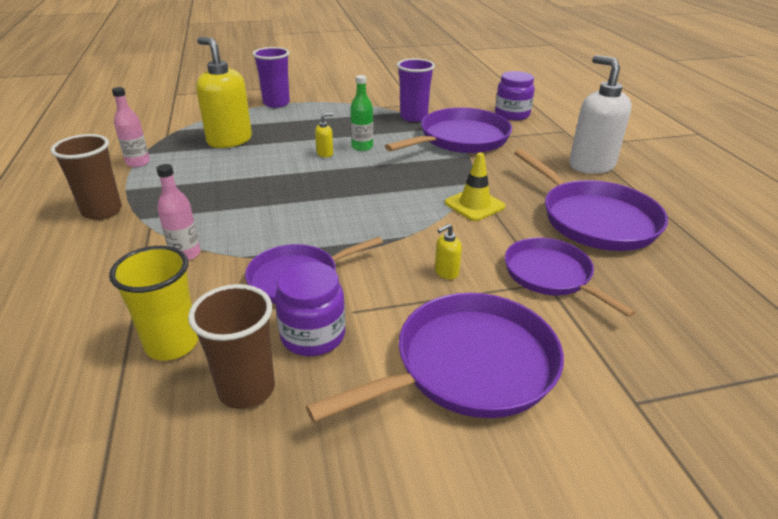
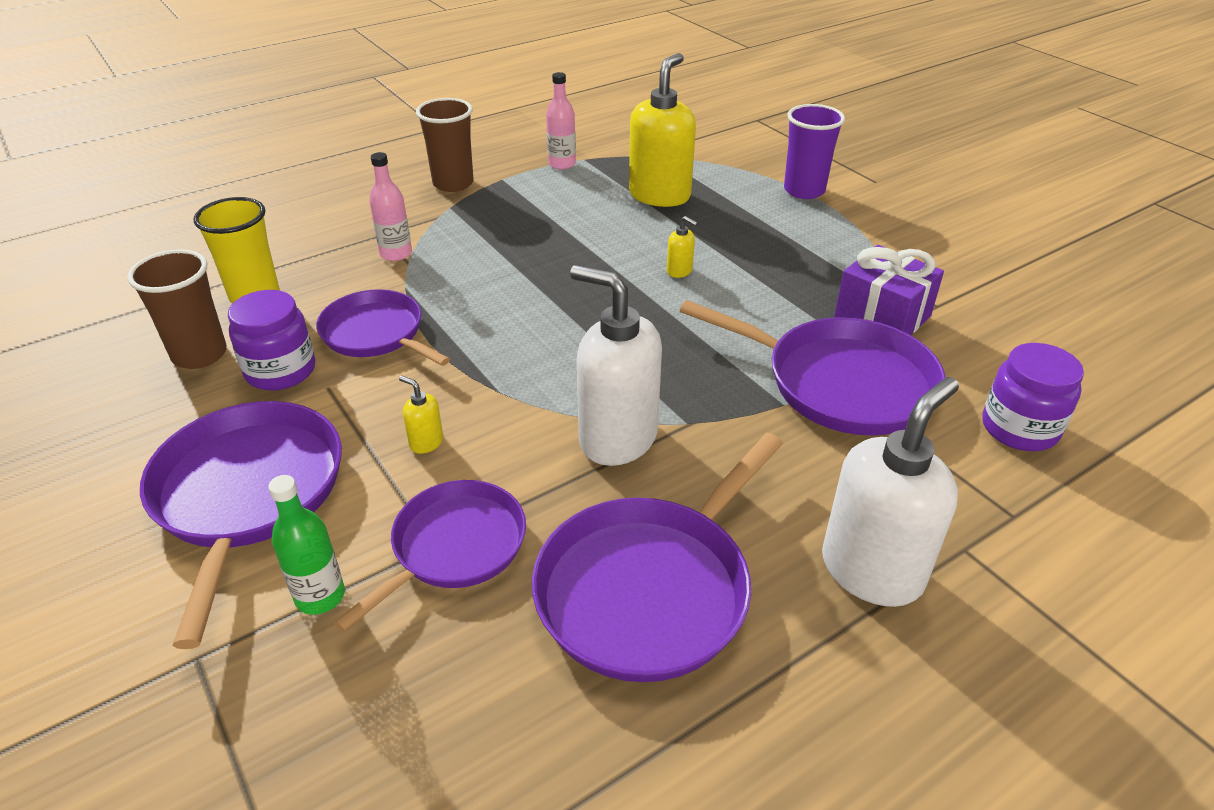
camera: 70 degrees right, 5 degrees up
purple pan [306,293,564,423] -> purple pan turned 135 degrees counterclockwise [140,401,342,649]
green bottle [350,75,373,151] -> green bottle moved to [268,475,345,615]
purple cup [397,58,435,122] -> purple gift [834,245,944,335]
yellow traffic cone [445,152,505,221] -> white soap dispenser [570,265,662,466]

